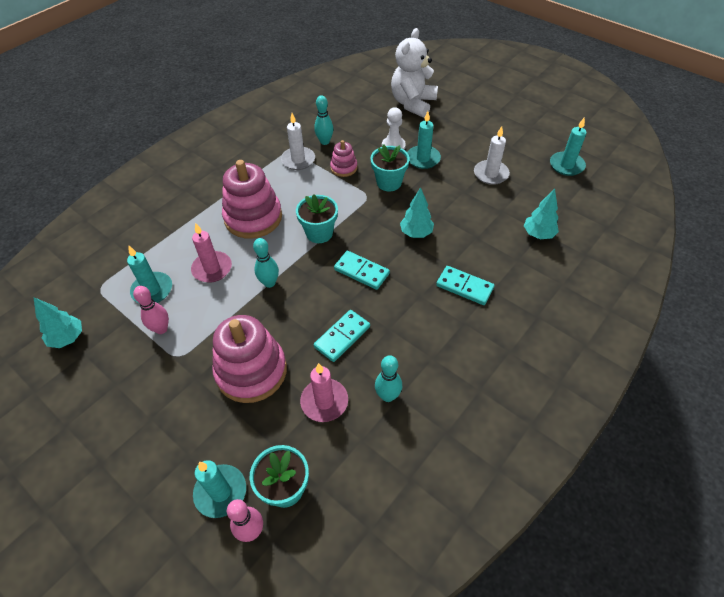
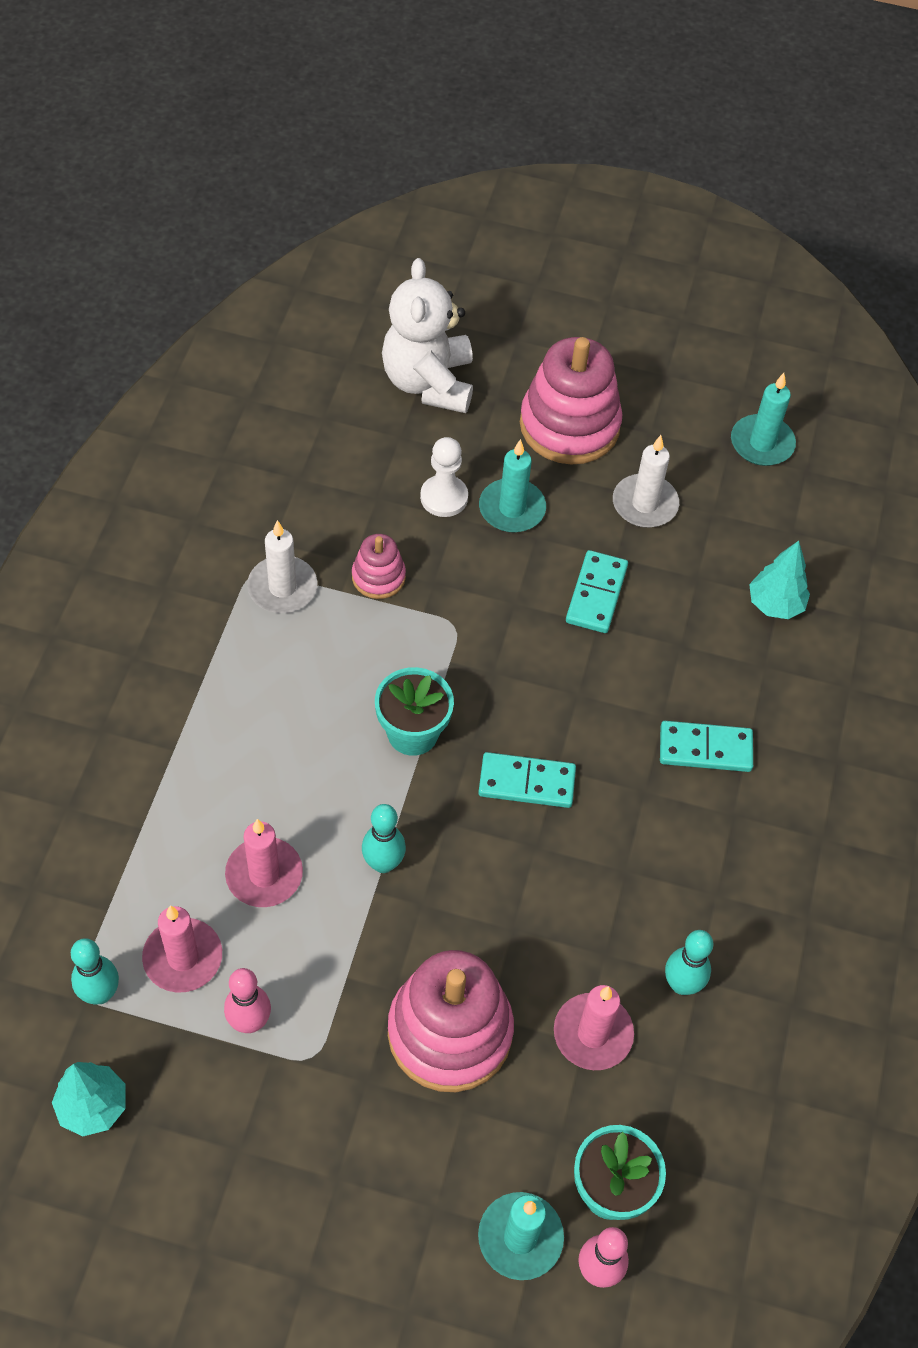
camera: 30 degrees left, 5 degrees up
turquoise candle [127,246,172,304] -> pink candle [142,906,222,993]
pink stacking toy [222,160,282,239] -> pink stacking toy moved to [520,337,623,464]
turquoise bowling pin [314,95,334,145] -> turquoise bowling pin moved to [71,938,119,1004]
turquoise domino [314,310,370,362] -> turquoise domino moved to [566,550,628,633]
turquoise flower pot [370,144,410,191] -> none
turquoise tree [400,187,434,238] -> none

